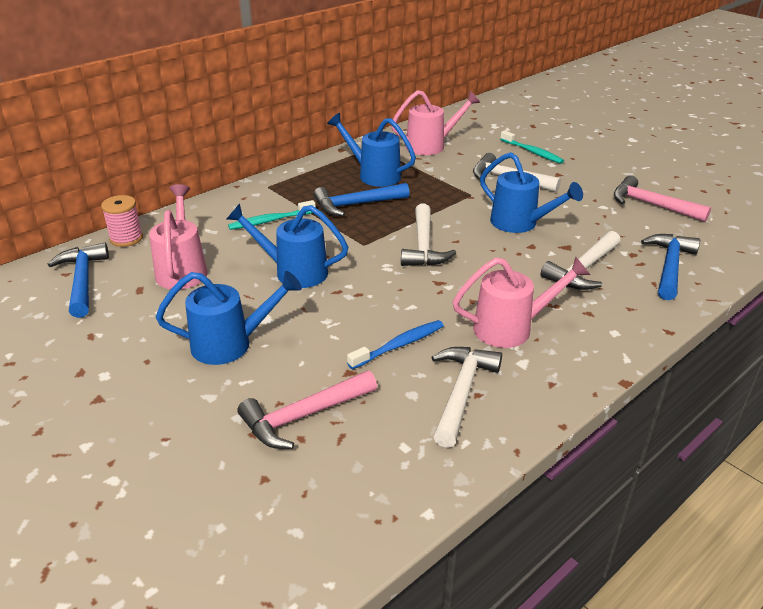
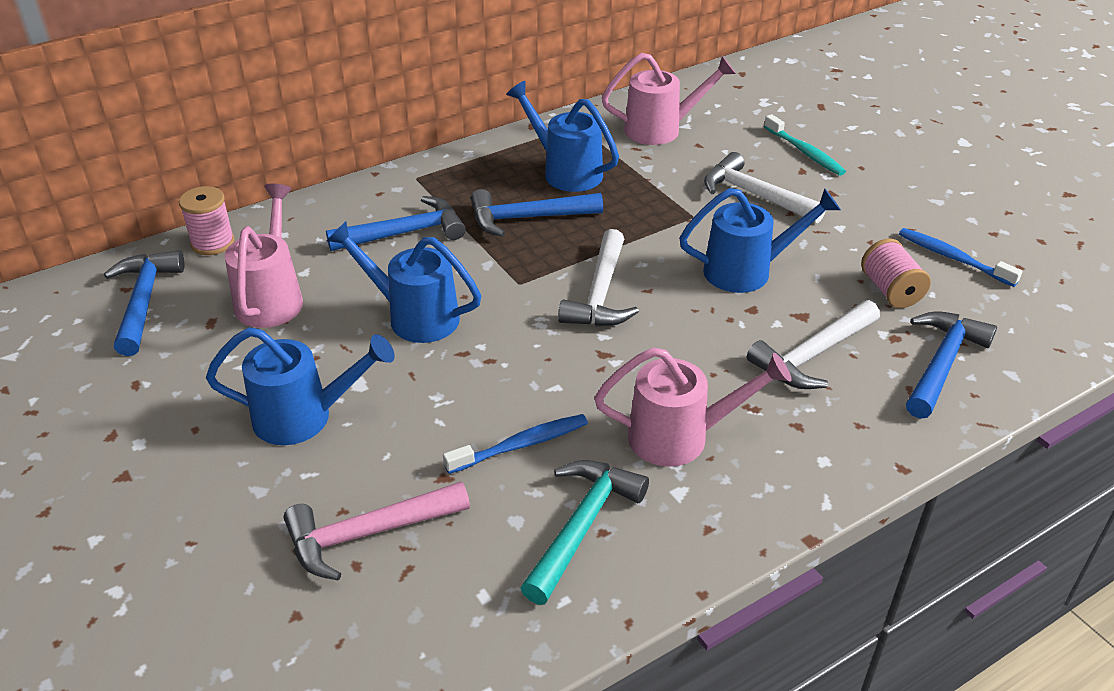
camera: 10 degrees right, 5 degrees up
turquoise toothbrush [228,200,316,230] -> blue hammer [326,196,466,251]
white hammer [431,347,502,448] -> turquoise hammer [521,460,649,605]
blue watering can [480,152,583,233] -> blue watering can turned 60 degrees counterclockwise [679,188,841,293]
pink hammer [614,175,711,222] -> blue toothbrush [899,228,1023,287]
none -> pink spool [861,238,931,308]

